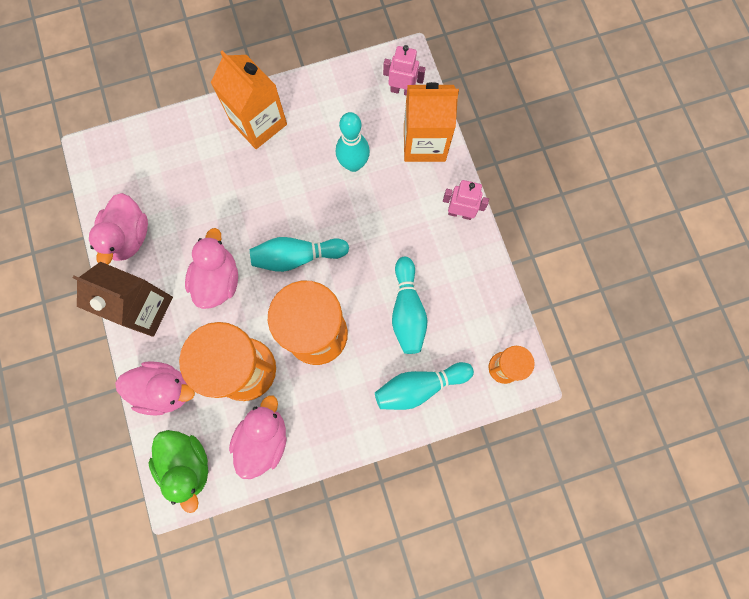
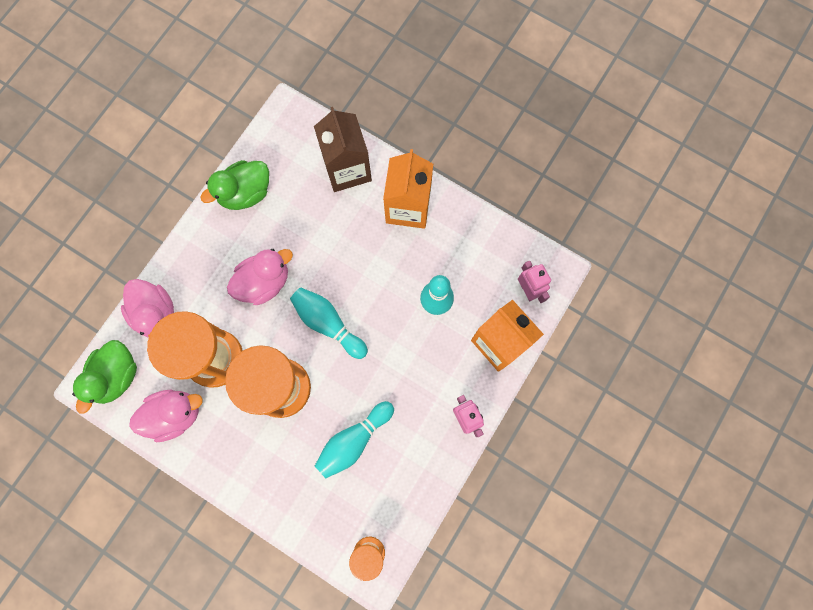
camera: 50 degrees right, 0 degrees up
brown carton [73,262,173,337] -> brown carton moved to [314,107,372,192]
pink duck [89,193,148,264] -> green duck [201,160,269,210]
turquoise bowling pin [375,362,474,410] -> none

